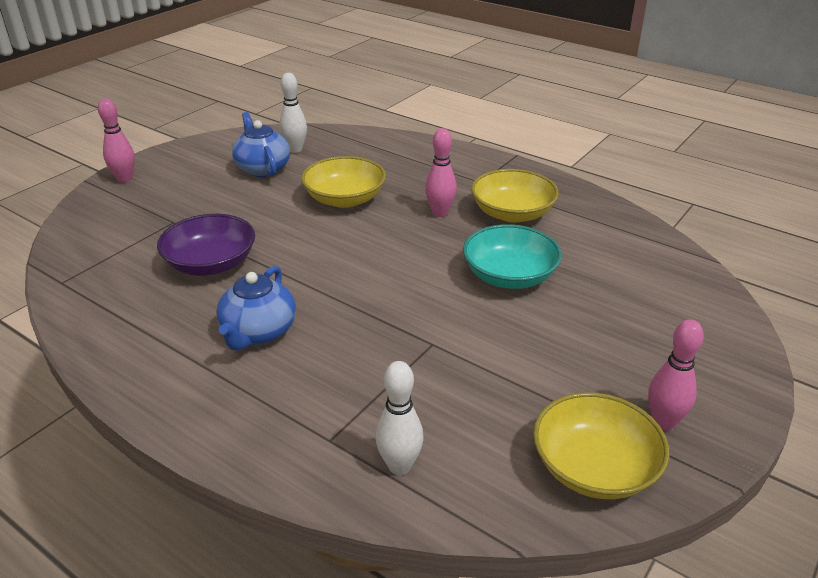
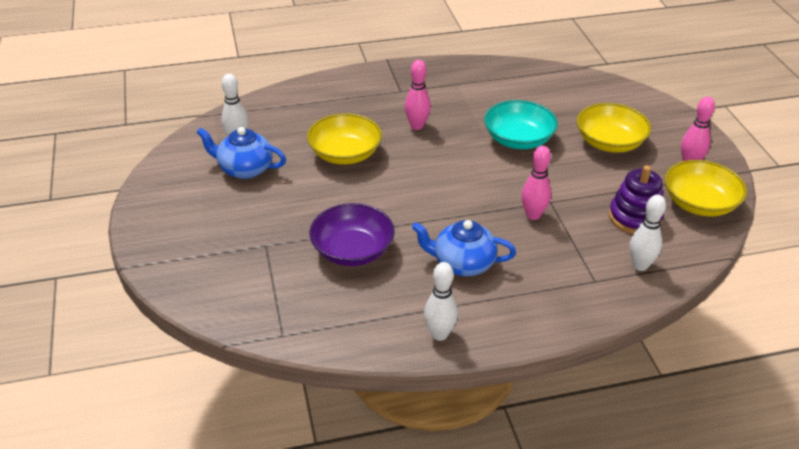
camera: 50 degrees left, 5 degrees up
pink bowling pin [98,98,135,183] -> pink bowling pin moved to [521,146,551,220]
blue teapot [216,266,296,351] -> blue teapot turned 135 degrees clockwise [412,220,516,276]
yellow bowl [471,169,559,223] -> yellow bowl moved to [577,103,651,153]
none -> white bowling pin [424,262,458,341]
none -> purple stacking toy [609,165,664,234]

